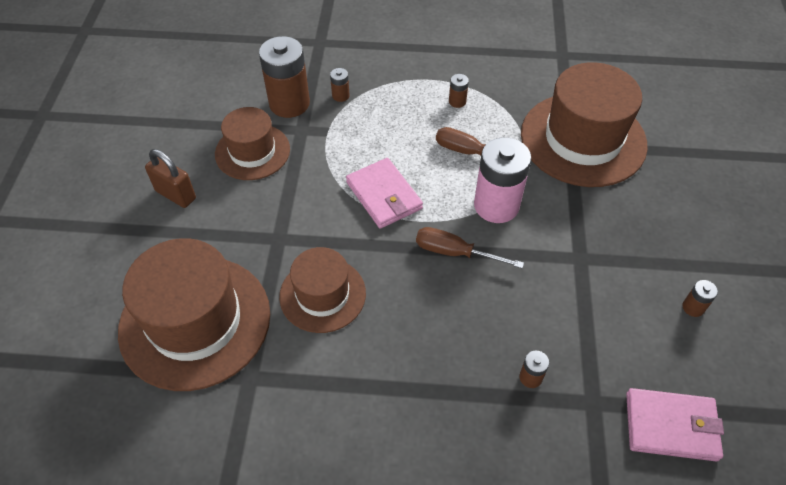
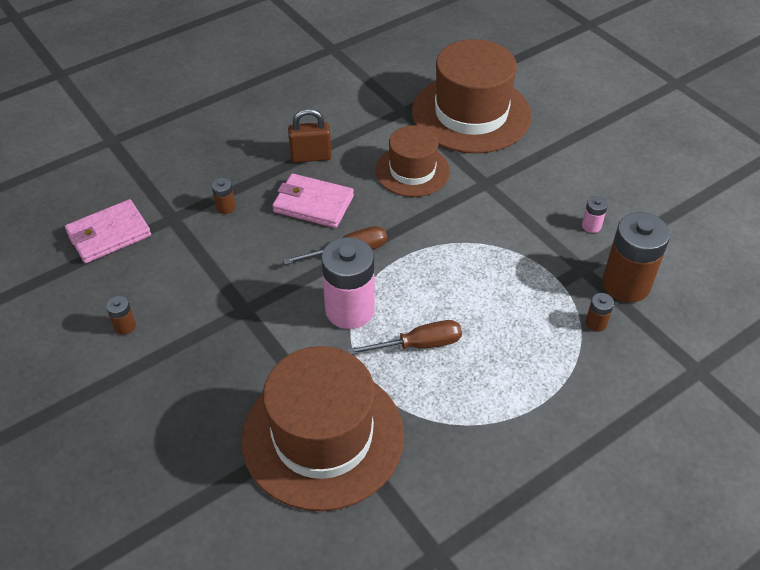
camera: 140 degrees right, 5 degrees down
brown padlock [145,149,196,208] -> brown padlock moved to [288,108,332,163]
brown hat [215,107,290,180] -> pink battery [582,196,608,233]
pink wallet [346,158,423,229] -> pink wallet moved to [272,173,354,228]
brown battery [449,74,469,108] -> none

